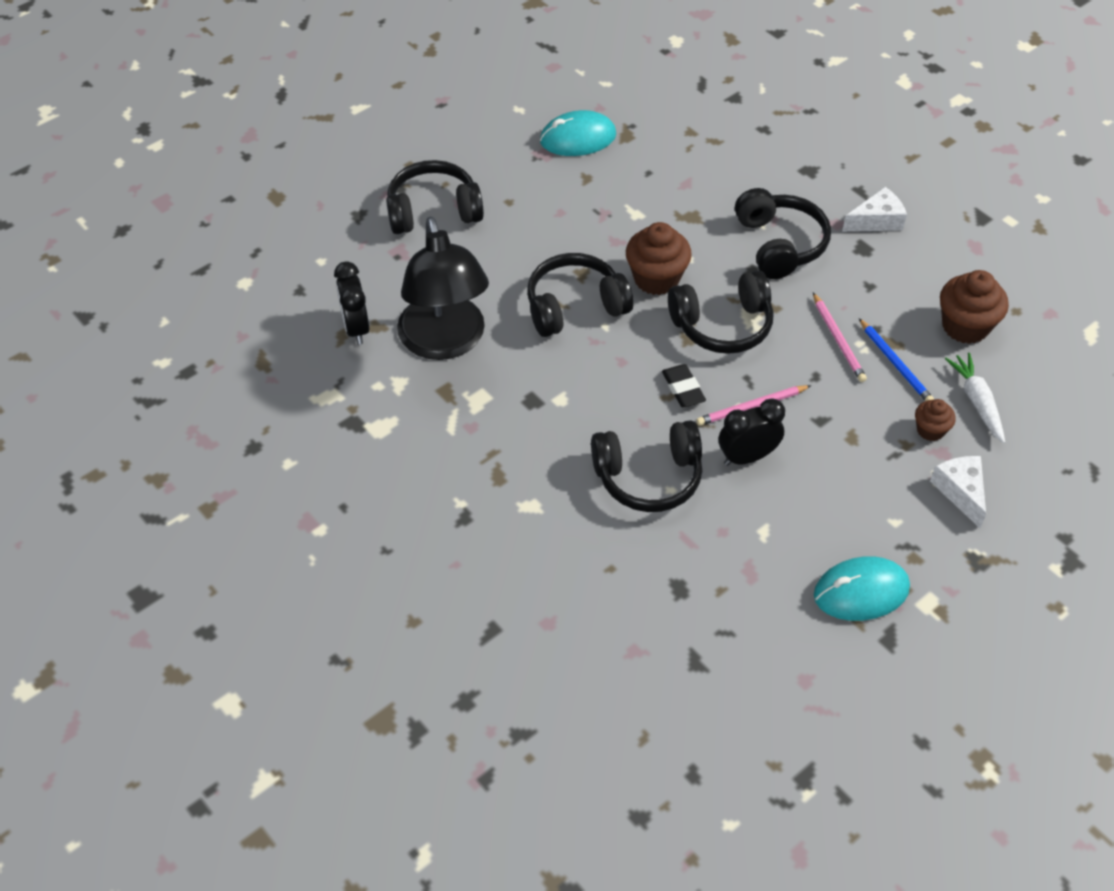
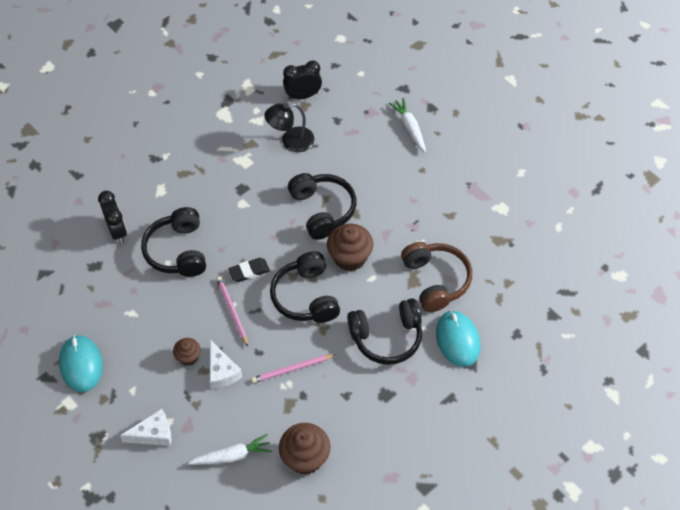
camera: 90 degrees right, 5 degrees up
black headphones [386,160,484,234] -> white carrot [388,98,426,152]
black lamp [397,216,489,360] -> black lamp [264,103,314,152], size x0.57
turquoise mouse [540,110,616,156] -> turquoise mouse moved to [436,311,480,367]
black clock [719,398,785,466] -> black clock moved to [98,191,127,243]
white cheese [842,187,907,232] -> white cheese moved to [210,339,242,389]
blue pencil [859,318,934,401] -> none
brown cupcake [915,399,956,441] -> brown cupcake moved to [173,338,201,366]
none -> brown headphones [401,242,472,312]

